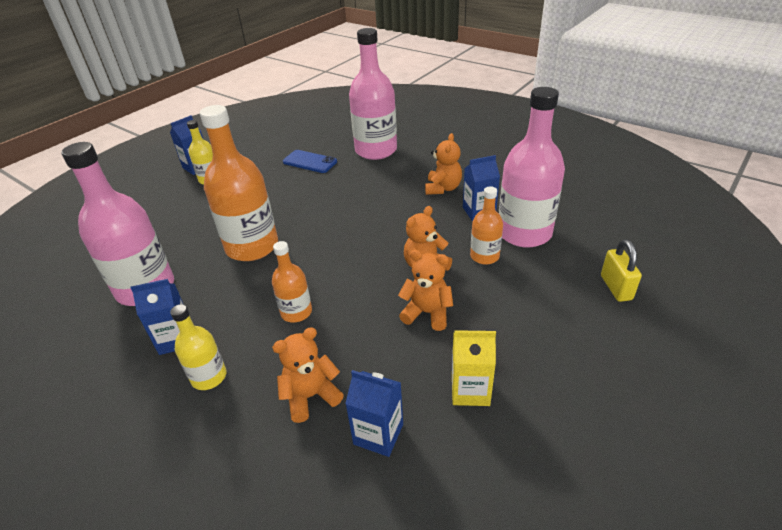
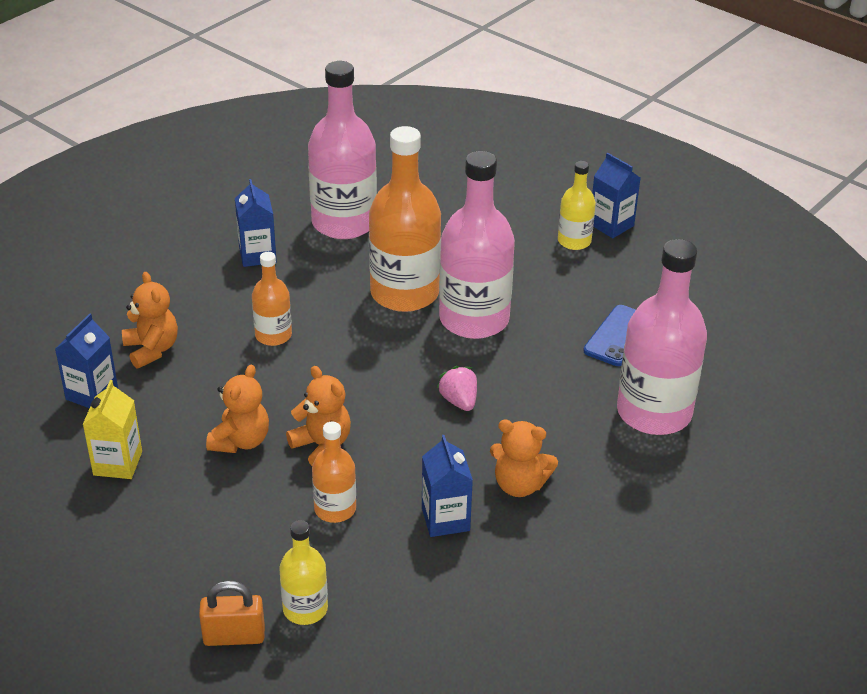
camera: 90 degrees right, 0 degrees up
yellow bottle [170,304,226,390] -> yellow bottle moved to [279,520,328,625]
pink bottle [499,87,565,248] -> pink bottle moved to [439,151,515,339]
yellow padlock [601,239,642,302] -> orange padlock [199,580,265,646]
none -> pink strawberry [437,366,477,411]

